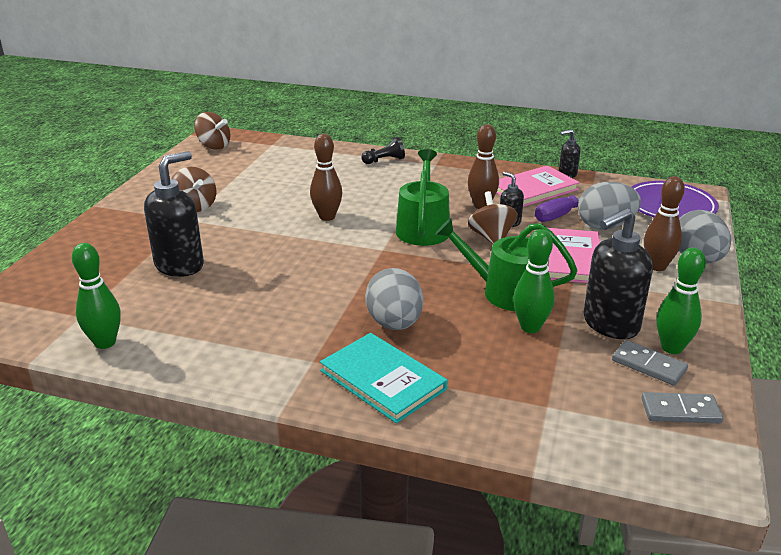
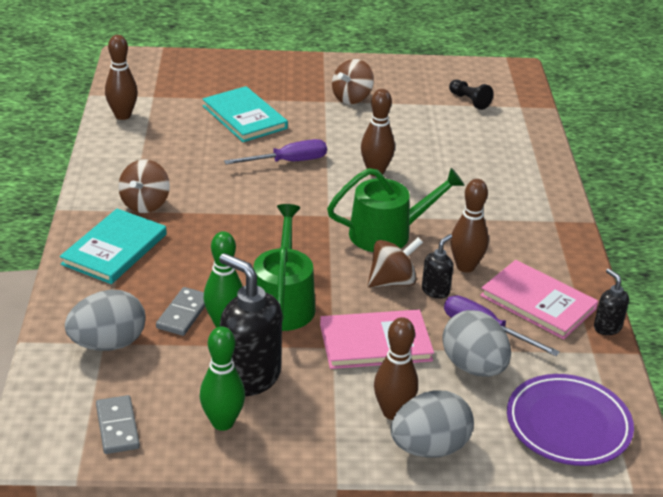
camera: 70 degrees right, 5 degrees up
green bowling pin [72,243,121,349] -> brown bowling pin [105,35,138,120]
black soap dispenser [144,151,204,277] -> turquoise book [202,86,288,142]
brown spinning top [194,112,231,150] -> brown spinning top moved to [118,159,170,213]
black pawn [361,136,405,164] -> black pawn moved to [449,80,493,110]
grey egg [365,268,423,330] -> grey egg moved to [65,290,146,351]
grey domino [612,340,688,386] -> grey domino moved to [156,287,205,336]
none -> purple screwdriver [224,139,327,165]

